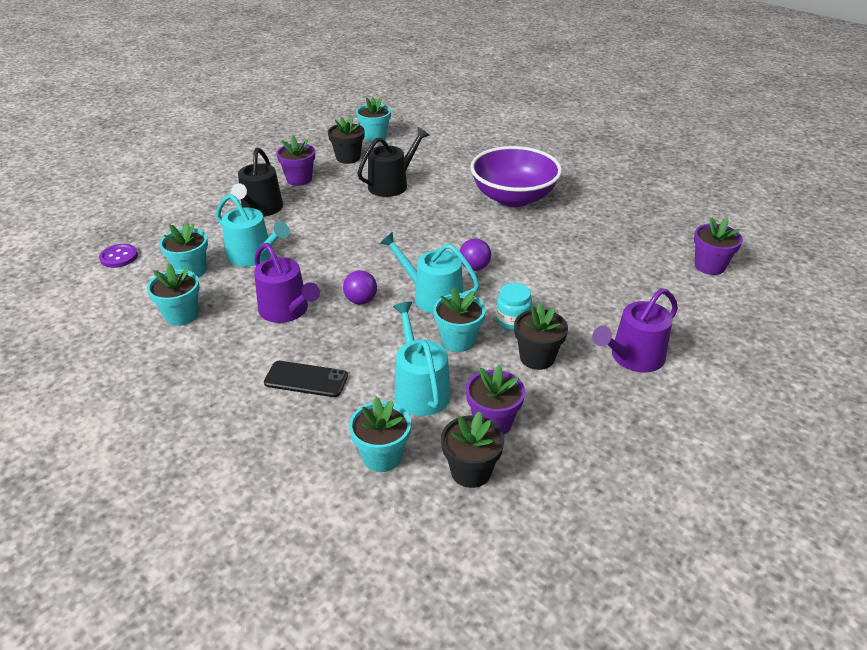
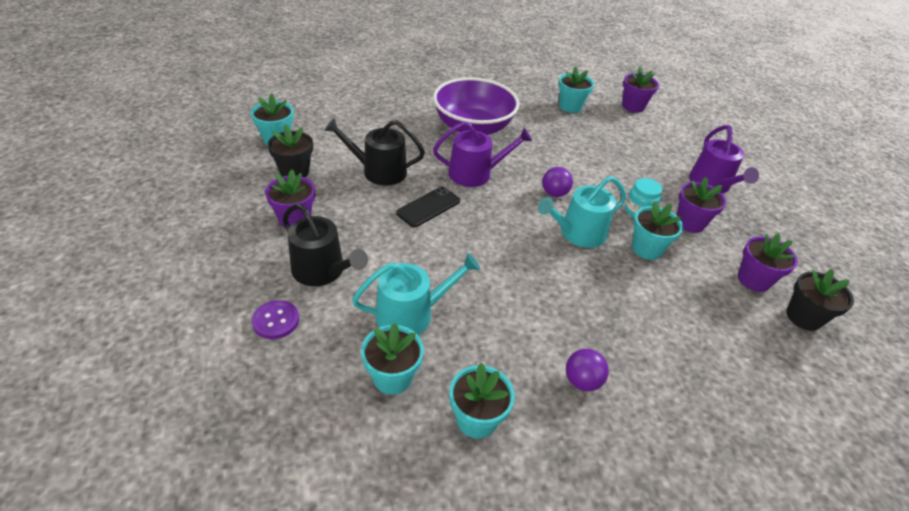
camera: 60 degrees left, 5 degrees up
purple button [99,244,138,268] -> purple button moved to [252,300,299,339]
purple watering can [254,243,320,323] -> purple watering can moved to [433,121,532,187]
black phone [264,361,348,397] -> black phone moved to [396,187,460,227]
purple ball [343,270,377,305] -> purple ball moved to [566,349,609,391]
turquoise flower pot [349,396,411,472] -> turquoise flower pot moved to [558,66,594,113]
black watering can [358,127,429,197] -> black watering can turned 75 degrees counterclockwise [324,118,425,186]
turquoise watering can [393,302,451,416] -> none
black flower pot [514,303,568,370] -> purple flower pot [677,177,727,233]

